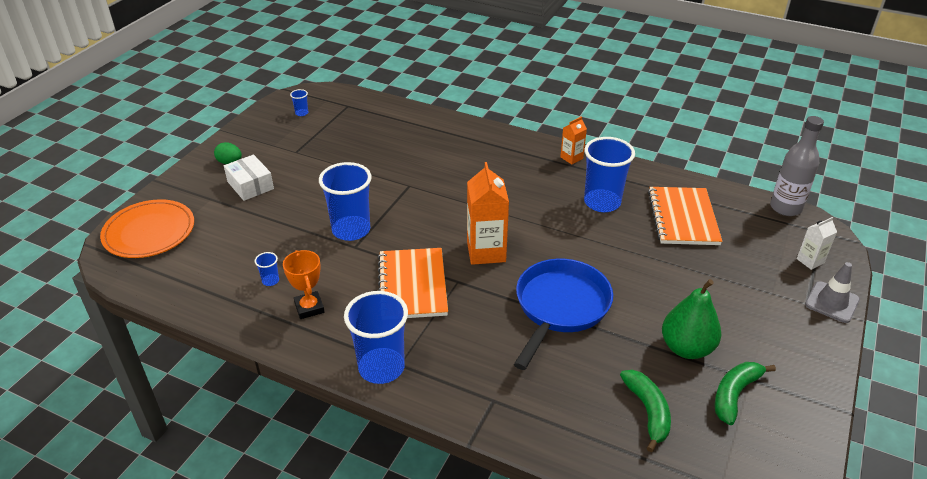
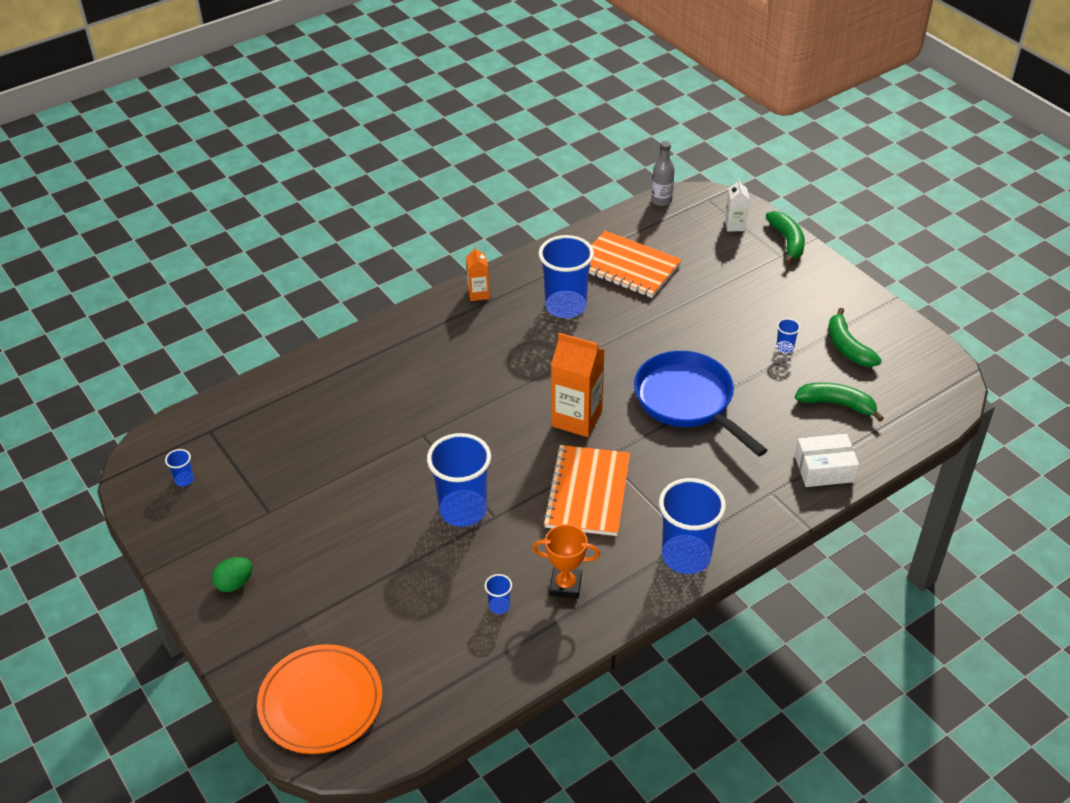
camera: 60 degrees left, 5 degrees up
white box [224,154,274,201] -> white box moved to [795,434,859,487]
orange notebook [378,248,448,318] -> orange notebook turned 75 degrees clockwise [542,445,630,536]
green pear [662,279,721,359] -> blue cup [776,318,800,353]
grey bottle [770,116,824,216] -> grey bottle [651,141,674,206], size x0.65
grey traffic cone [805,262,860,323] -> green banana [766,211,805,264]

